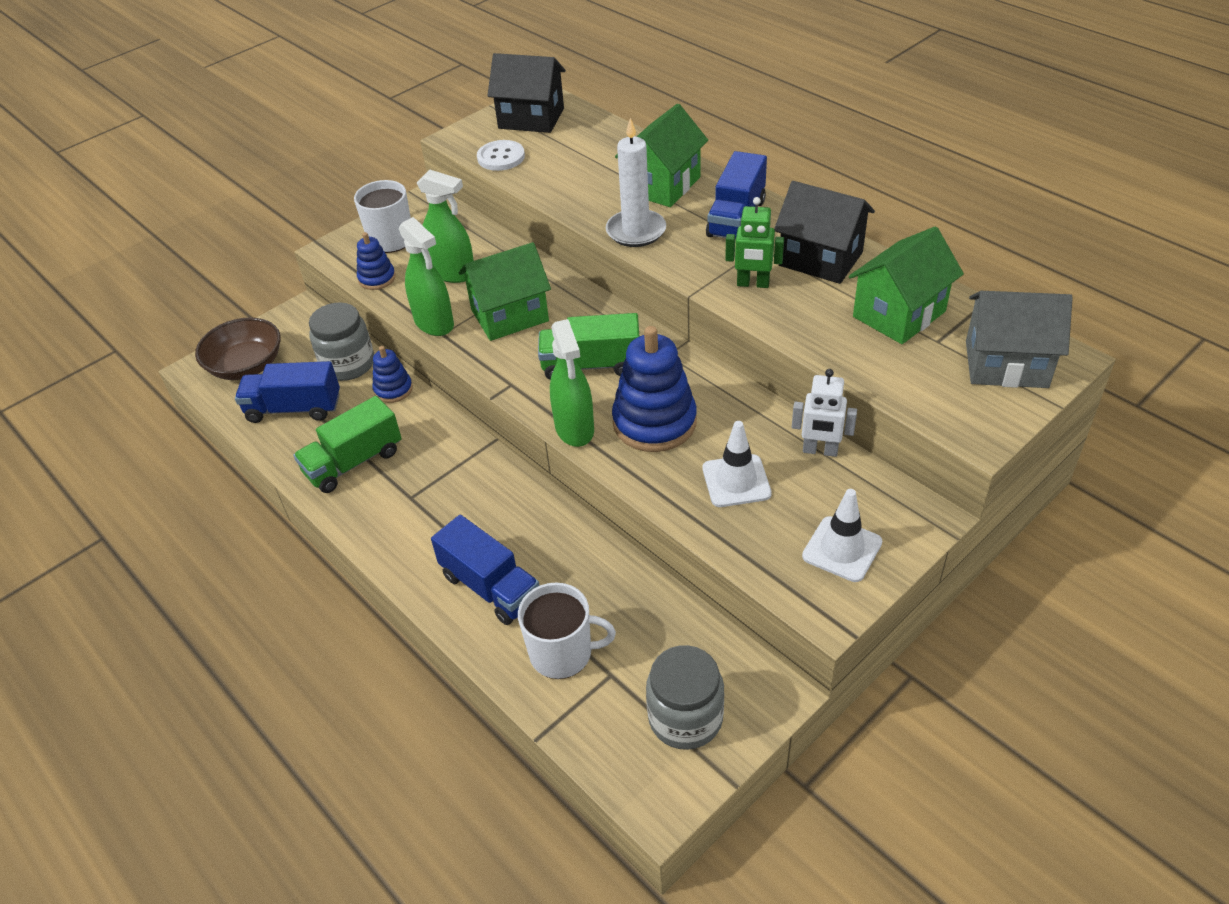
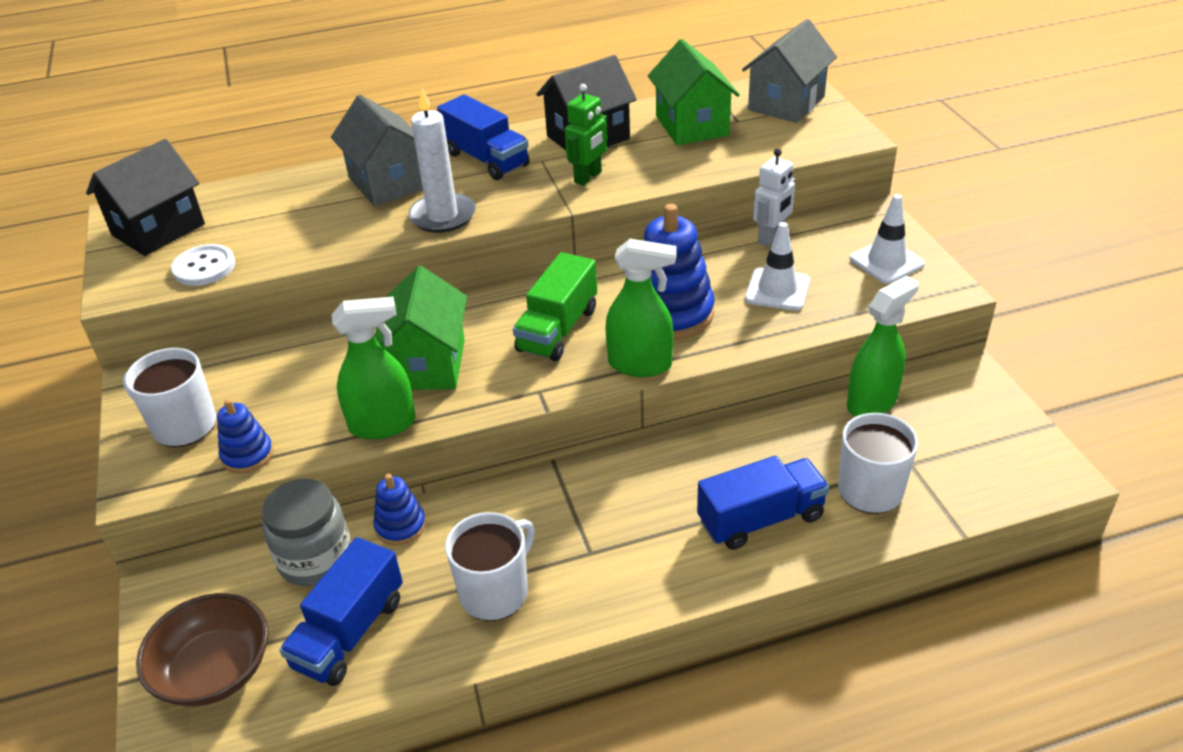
camera: 65 degrees left, 5 degrees down
green truck [293,396,402,493] -> white mug [445,512,535,621]
green spray bottle [417,169,474,283] -> green spray bottle moved to [847,276,919,416]
green house [615,104,708,207] -> grey house [331,95,423,206]
grey jar [646,645,724,750] -> none

